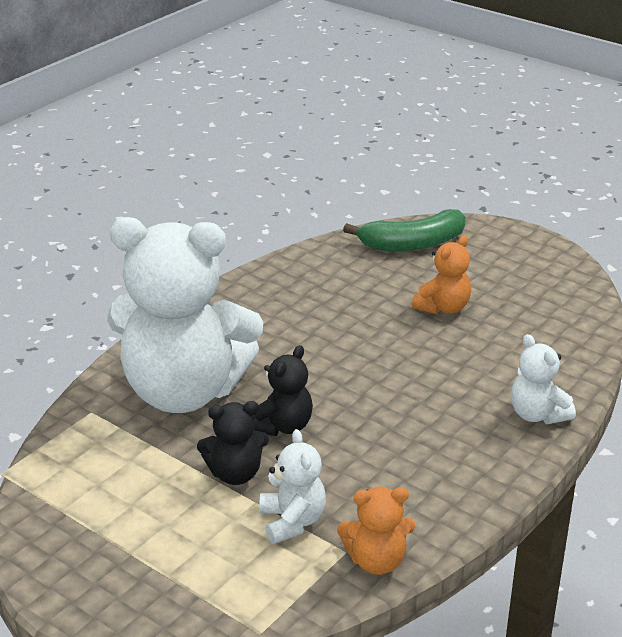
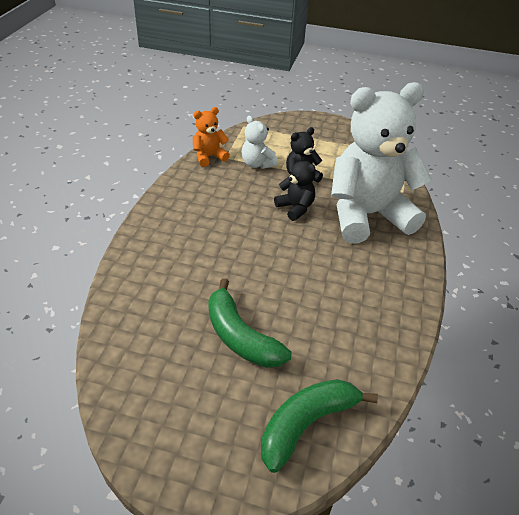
camera: 155 degrees right, 10 degrees up
black teddy bear [254,345,313,436] -> black teddy bear turned 135 degrees clockwise [274,154,316,221]
orange teddy bear [412,235,471,314] -> green banana [208,278,292,368]
white teddy bear [511,334,576,424] -> none

